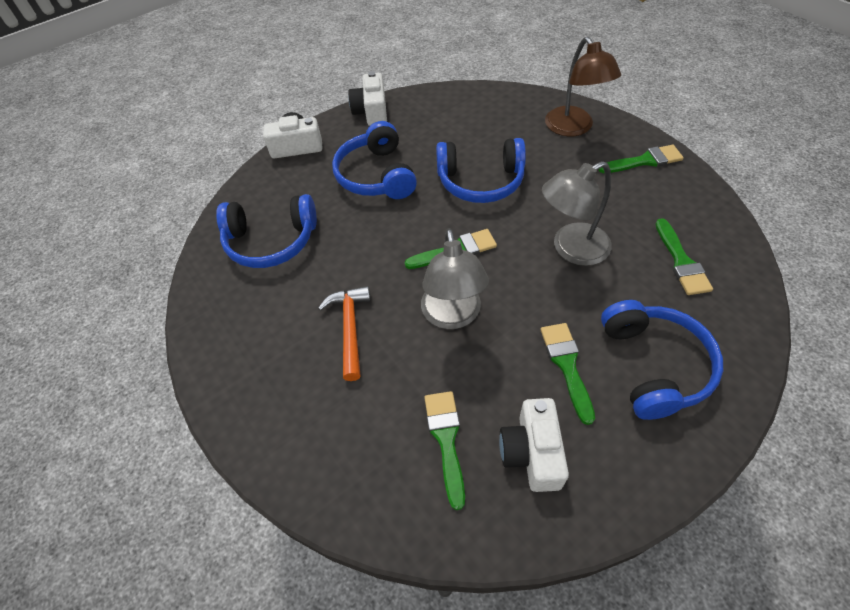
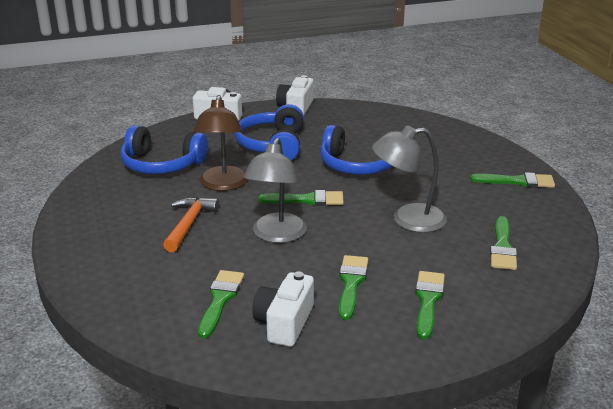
camera: 15 degrees right, 25 degrees down
brown lamp [545,37,621,136] -> brown lamp moved to [193,95,248,191]
blue headphones [601,300,723,420] -> green brush [415,271,445,339]

